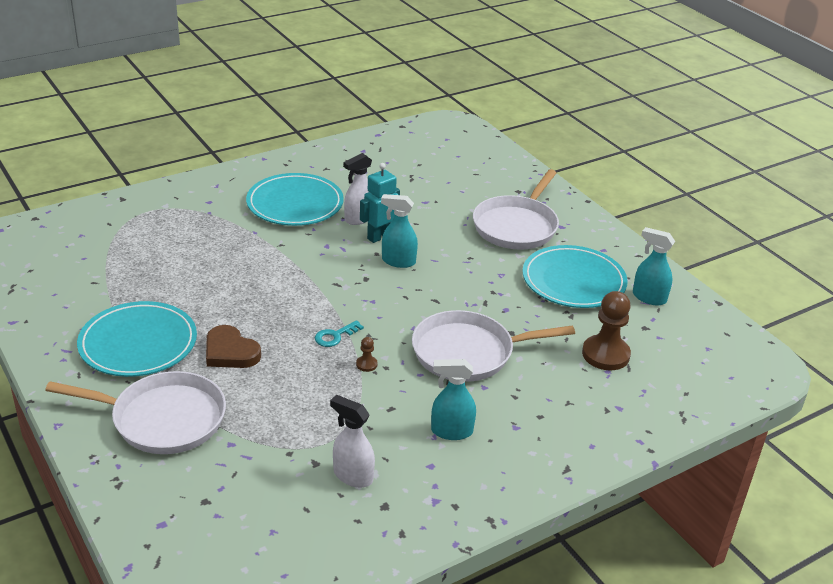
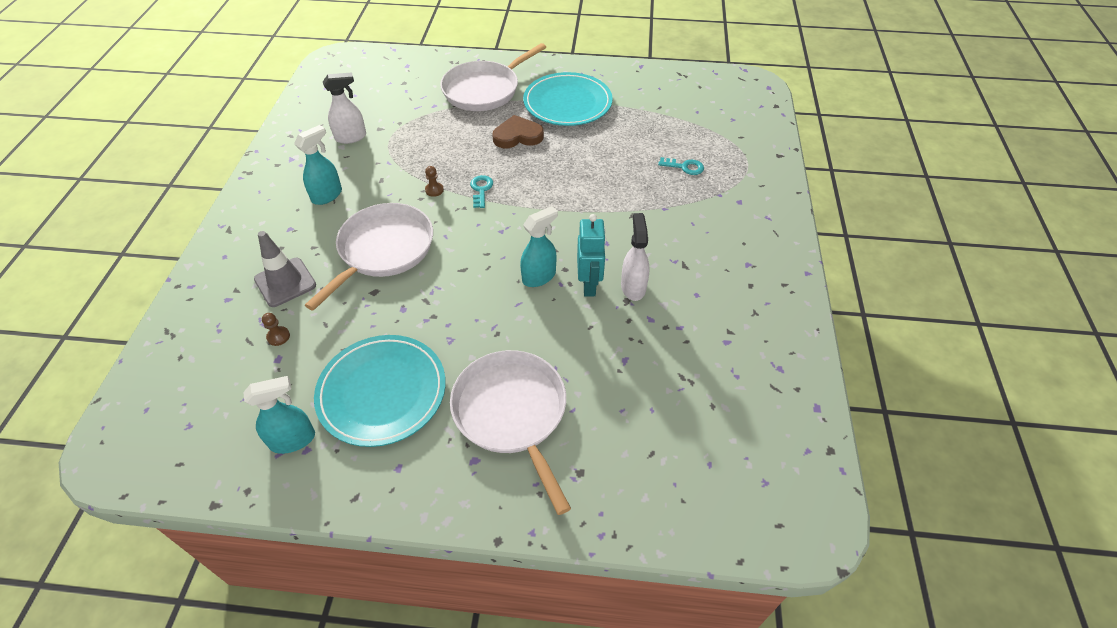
camera: 130 degrees right, 15 degrees up
turquoise plate [246,173,344,226] -> none
brown pawn [582,291,631,370] -> brown pawn [262,313,290,346], size x0.44
none -> grey traffic cone [254,231,316,307]
none -> turquoise key [658,157,704,175]

